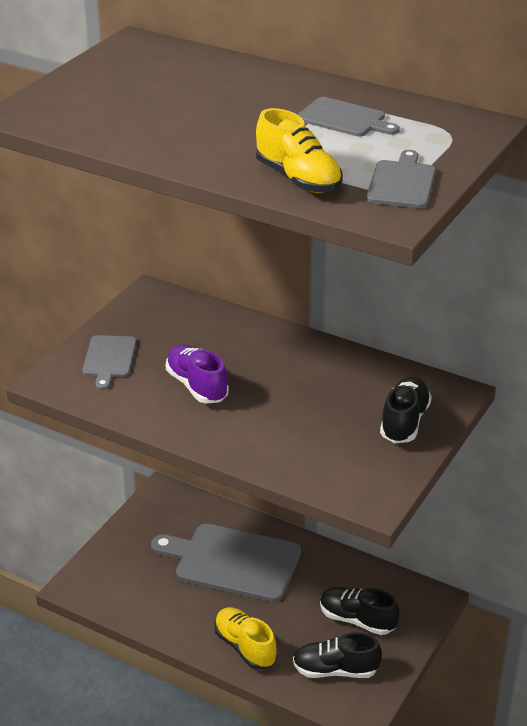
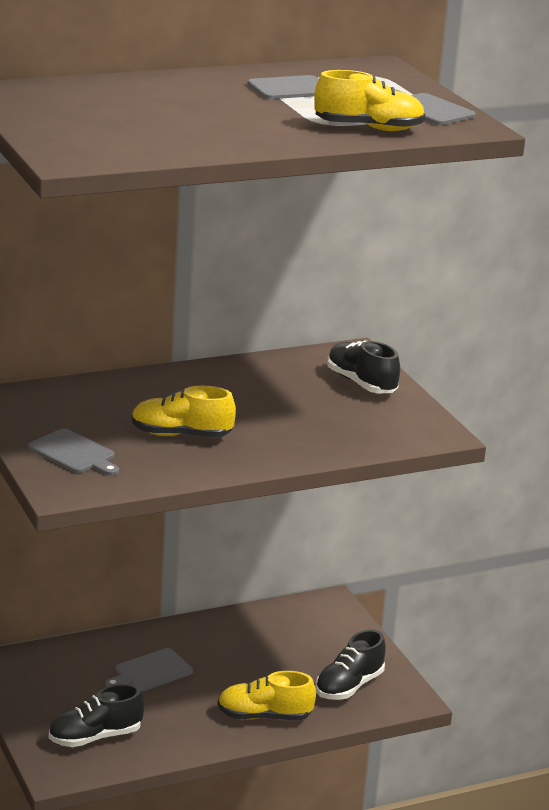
camera: 55 degrees left, 10 degrees down
grey cutting board [151,524,301,602] -> grey cutting board [105,648,193,692], size x0.52
purple shoe [166,344,229,403] -> yellow shoe [131,386,236,438]
black shoe [320,587,400,635] -> black shoe moved to [49,684,144,747]

